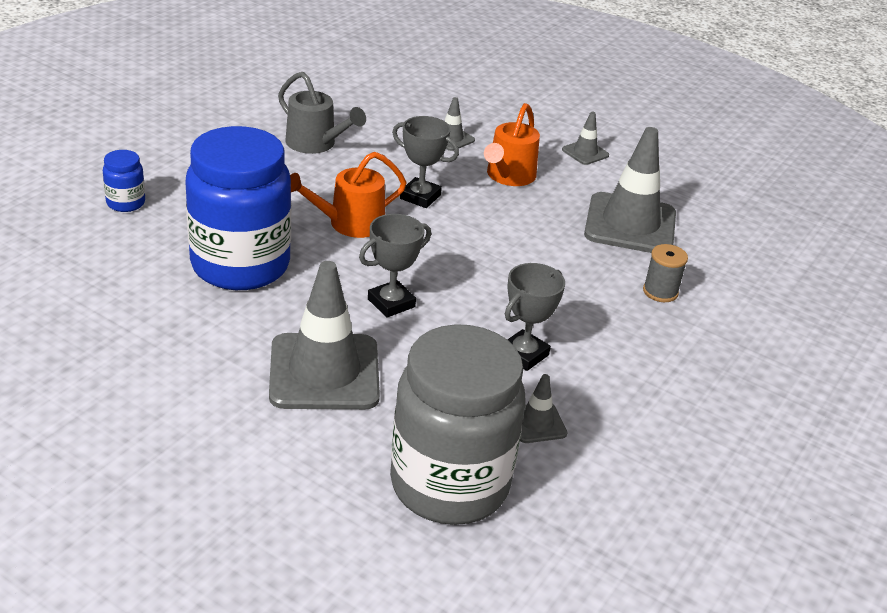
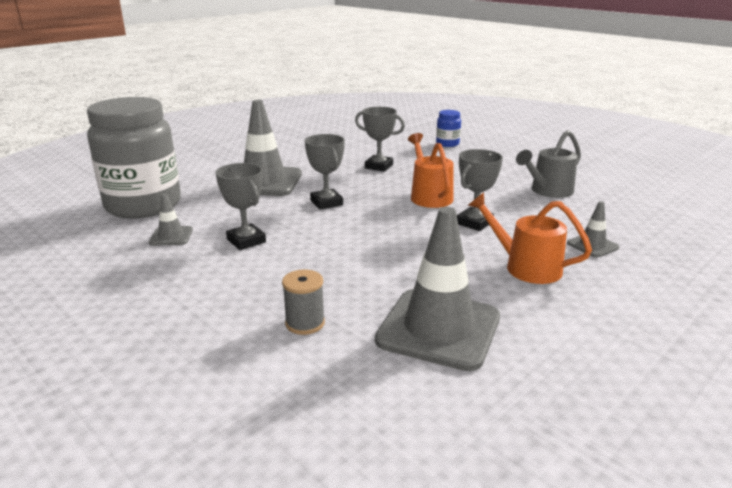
camera: 105 degrees right, 10 degrees down
blue jar [185,126,291,290] -> grey trophy [355,107,405,172]
grey traffic cone [562,112,609,165] -> none

